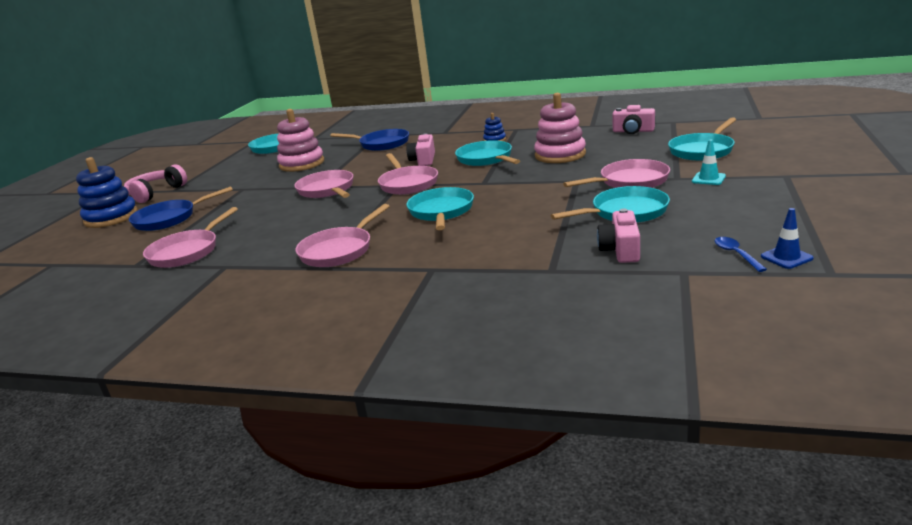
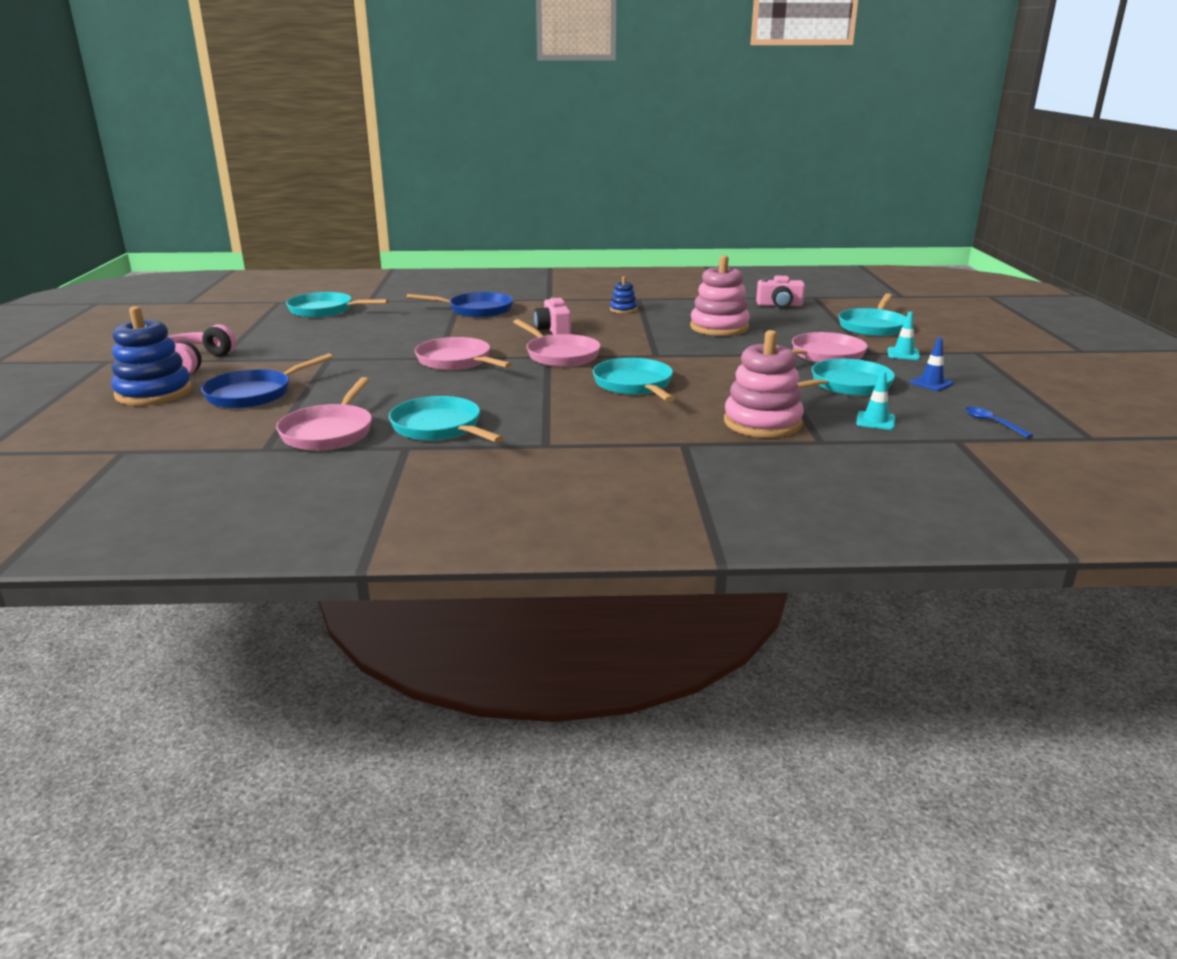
camera: 20 degrees left, 0 degrees up
pink stacking toy [277,109,324,172] -> pink stacking toy moved to [724,330,804,438]
pink pan [296,204,390,267] -> none
turquoise pan [455,140,520,166] -> turquoise pan moved to [389,396,504,443]
pink camera [597,209,640,263] -> turquoise traffic cone [856,371,895,430]
blue traffic cone [761,208,814,269] -> blue traffic cone moved to [910,337,954,391]

